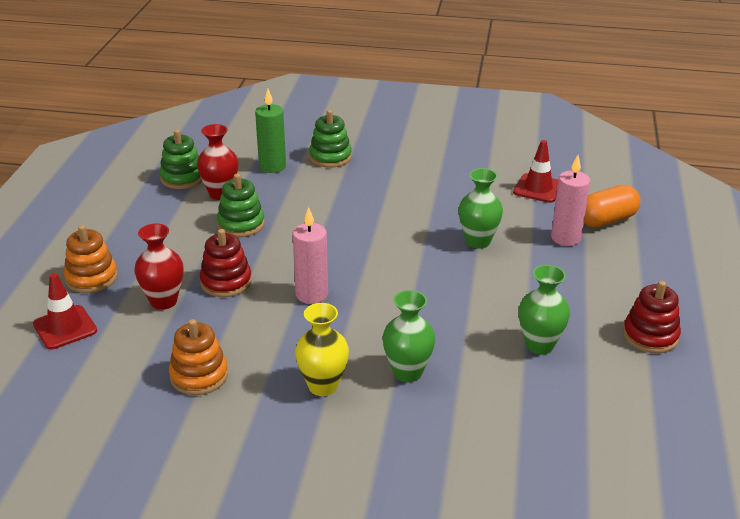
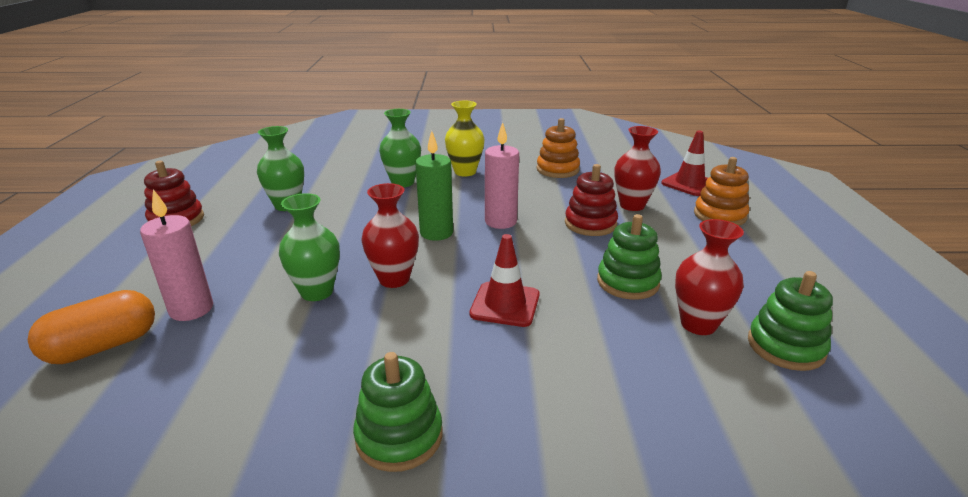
camera: 170 degrees right, 5 degrees down
green candle [255,89,286,173] -> green candle moved to [415,131,453,241]
green stacking toy [309,110,352,168] -> green stacking toy moved to [353,352,443,472]
red traffic cone [513,140,558,203] -> red traffic cone moved to [469,234,540,327]
none -> red vase [362,183,419,288]

